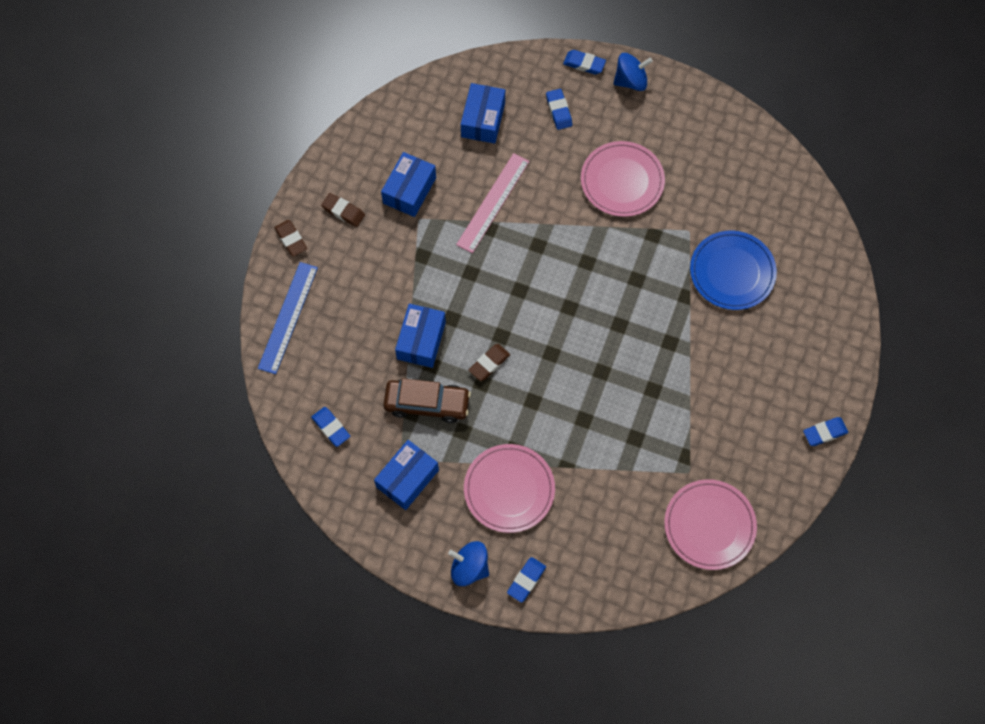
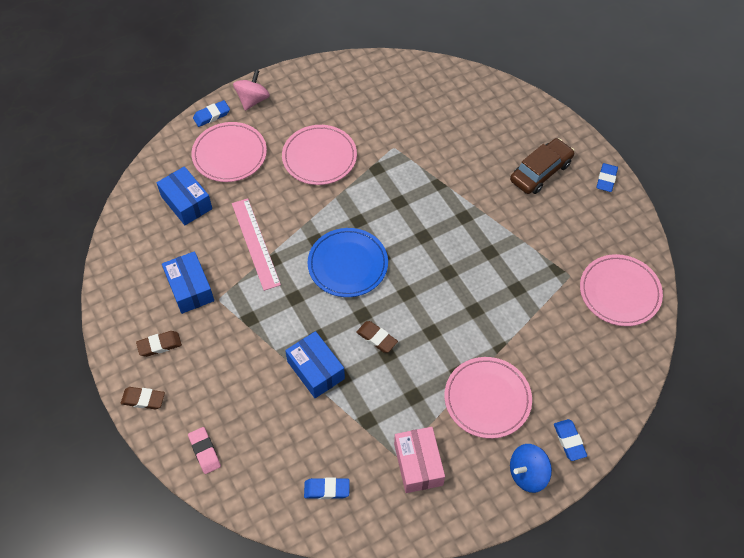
camera: 50 degrees left, 10 degrees down
blue ruler [258,262,318,374] -> pink eraser [188,427,221,474]
blue box [374,440,439,510] -> pink box [394,427,445,493]
brown car [383,378,471,423] -> brown car moved to [510,138,575,194]
brown eraser [469,344,510,381] -> brown eraser turned 45 degrees counterclockwise [356,321,398,353]
blue eraser [546,89,572,130] -> pink plate [191,122,267,182]
blue spinning top [613,53,653,91] -> pink spinning top [233,70,270,111]
blue plate [690,230,777,310] -> blue plate moved to [308,228,388,297]

